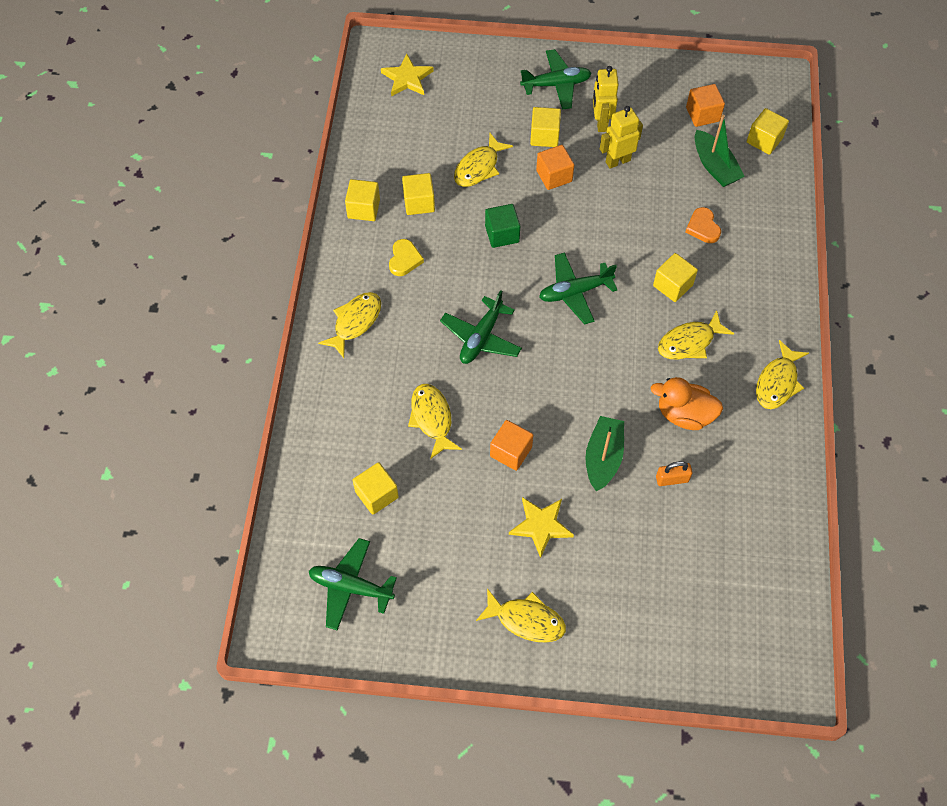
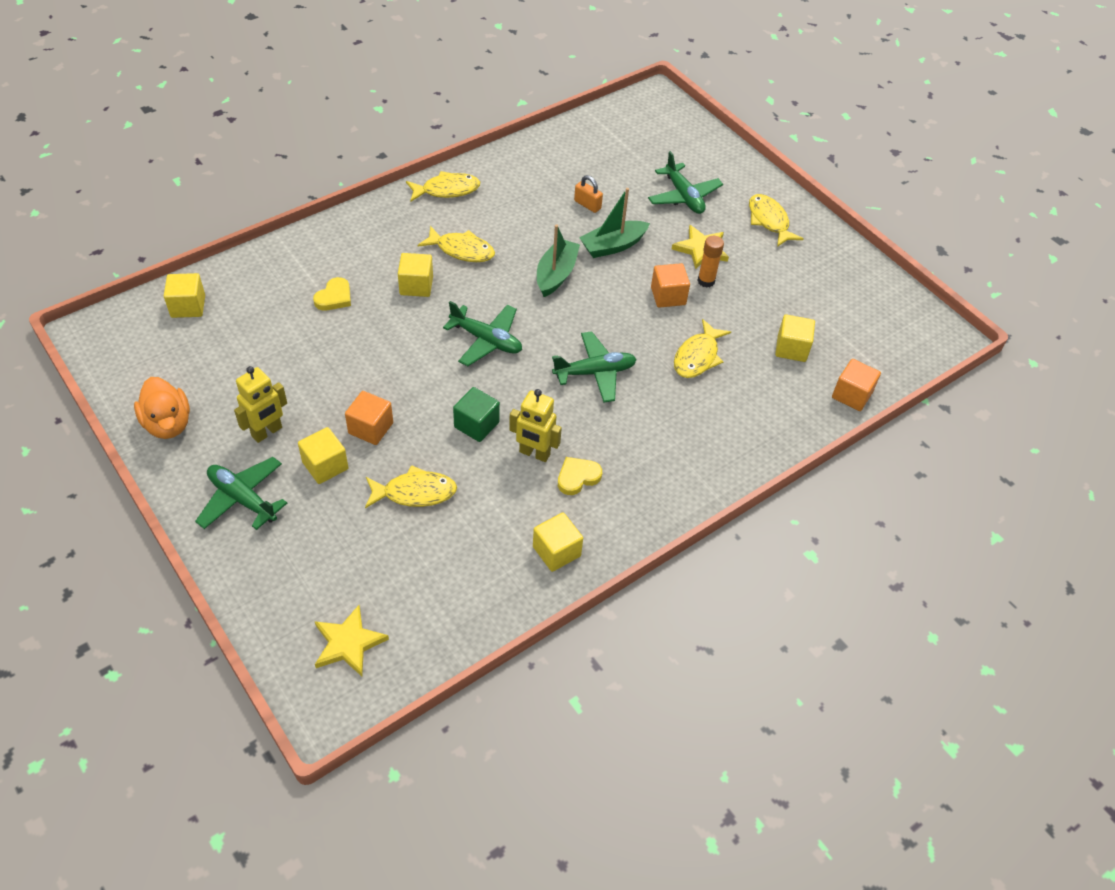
camera: 135 degrees left, 10 degrees down
green plane [309,538,397,631] -> green plane moved to [648,151,723,214]
yellow fish [318,292,381,358] -> none
yellow cube [402,173,435,215] -> none
yellow robot [600,106,643,169] -> yellow robot moved to [509,389,562,462]
orange duck [651,377,723,430] -> orange duck moved to [134,377,190,439]
orange heart [685,207,721,243] -> yellow heart [313,277,351,311]
orange cube [686,84,725,127] -> orange cube moved to [832,359,881,411]
green boat [695,115,745,187] -> green boat moved to [537,224,580,297]
none -> orange glue stick [697,236,724,288]

